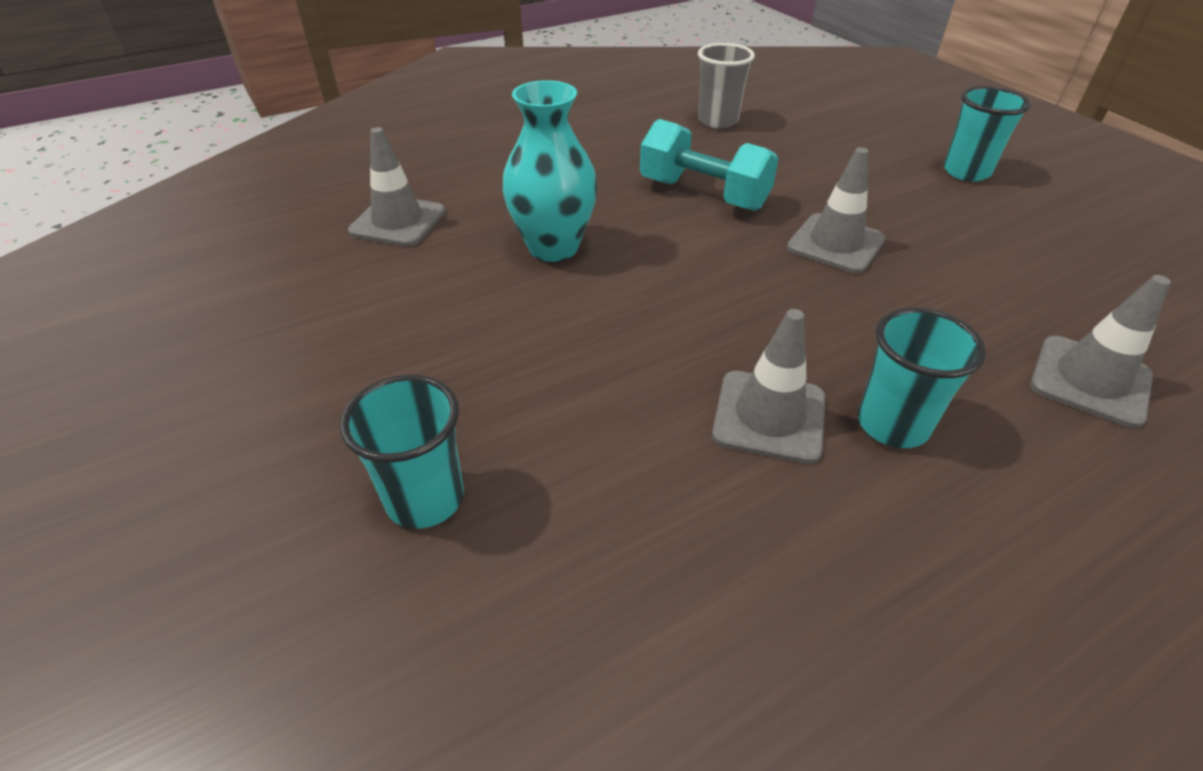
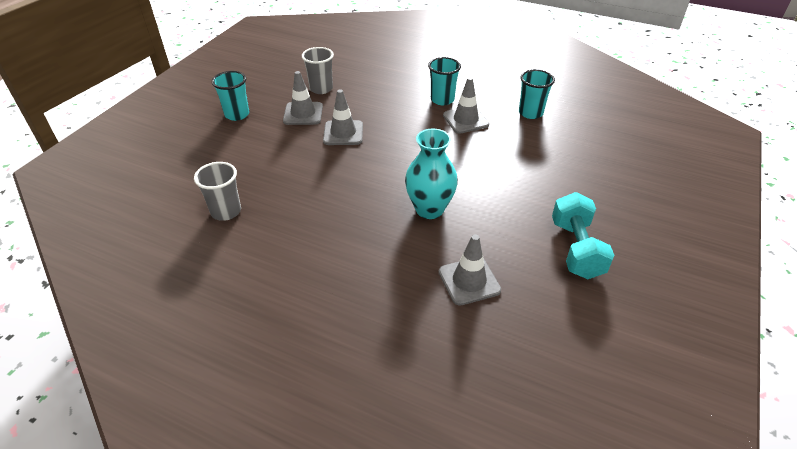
camera: 125 degrees left, 0 degrees up
turquoise cup [340,375,464,529] -> turquoise cup moved to [519,69,555,119]
turquoise dumbbell [640,119,779,211] -> turquoise dumbbell moved to [552,192,615,279]
grey traffic cone [1030,275,1171,428] -> grey traffic cone moved to [283,71,323,125]
none -> grey cup [302,47,334,94]

